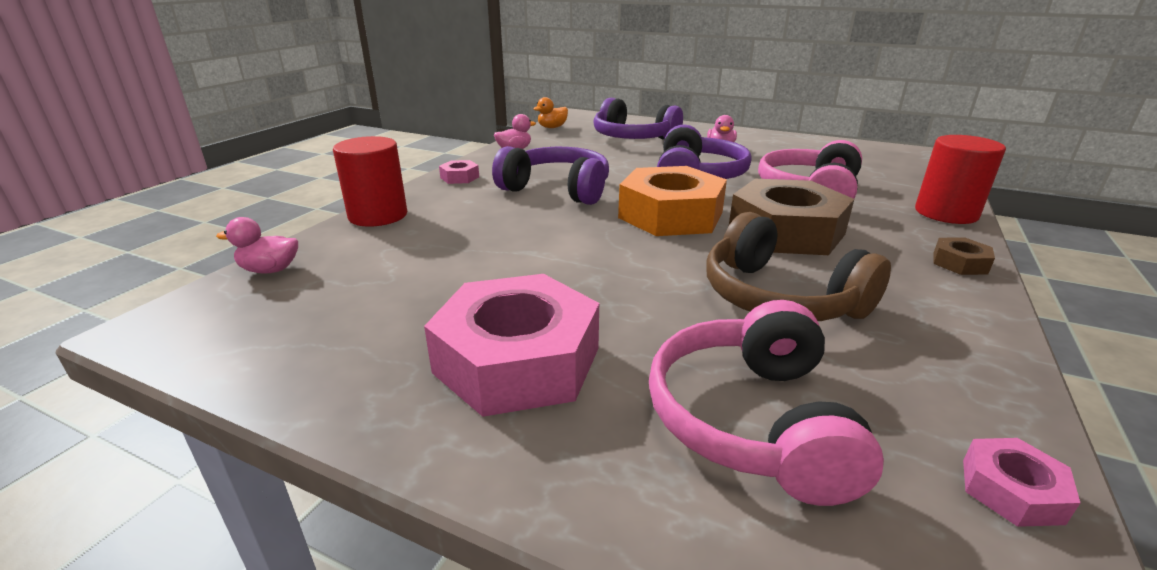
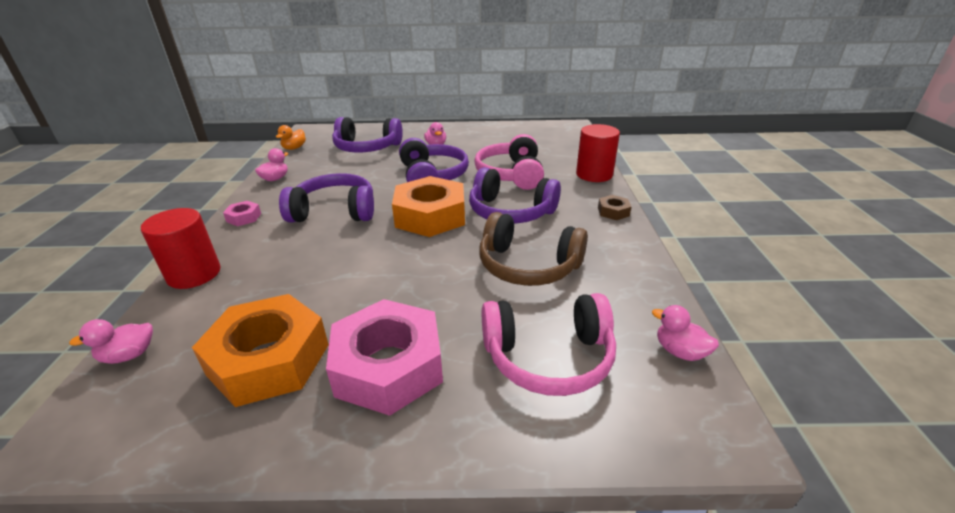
camera: 25 degrees left, 5 degrees up
pink headphones [649,300,884,506] -> pink headphones turned 75 degrees counterclockwise [482,293,616,396]
brown nut [729,179,854,255] -> purple headphones [469,167,561,223]
pink nut [963,438,1080,527] -> pink duck [652,305,719,361]
none -> orange nut [192,294,329,407]

